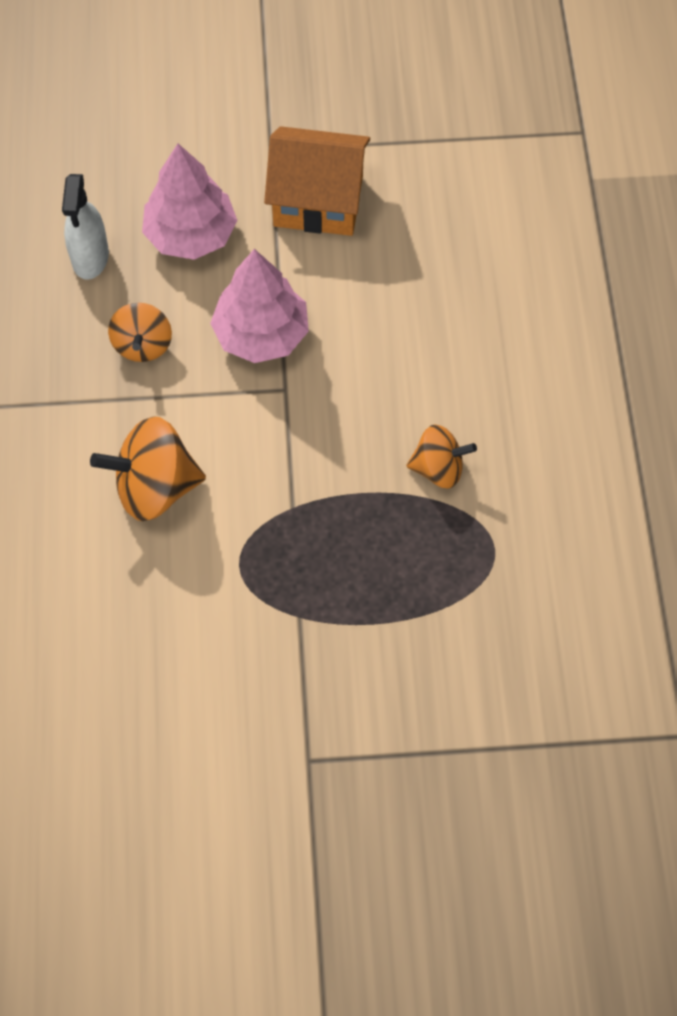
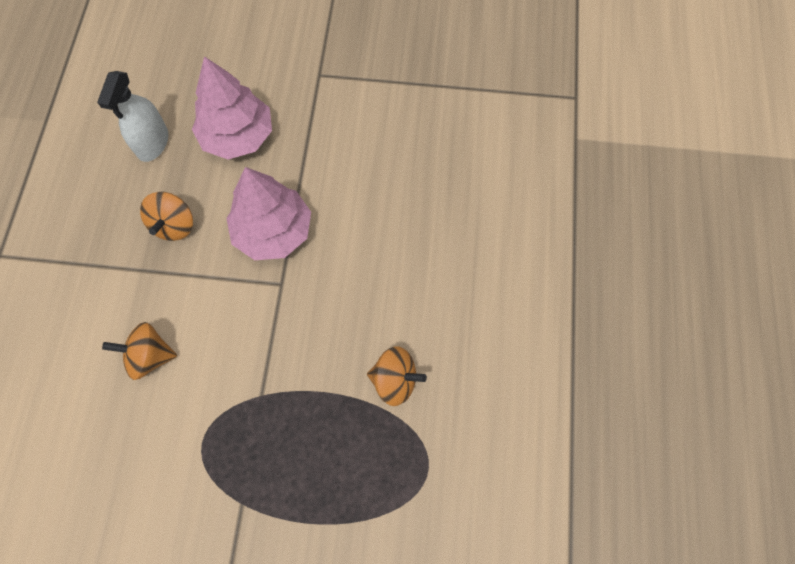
camera: 10 degrees right, 5 degrees up
orange spinning top [90,416,206,521] -> orange spinning top [102,322,177,380], size x0.63
orange house [264,126,370,236] -> none

